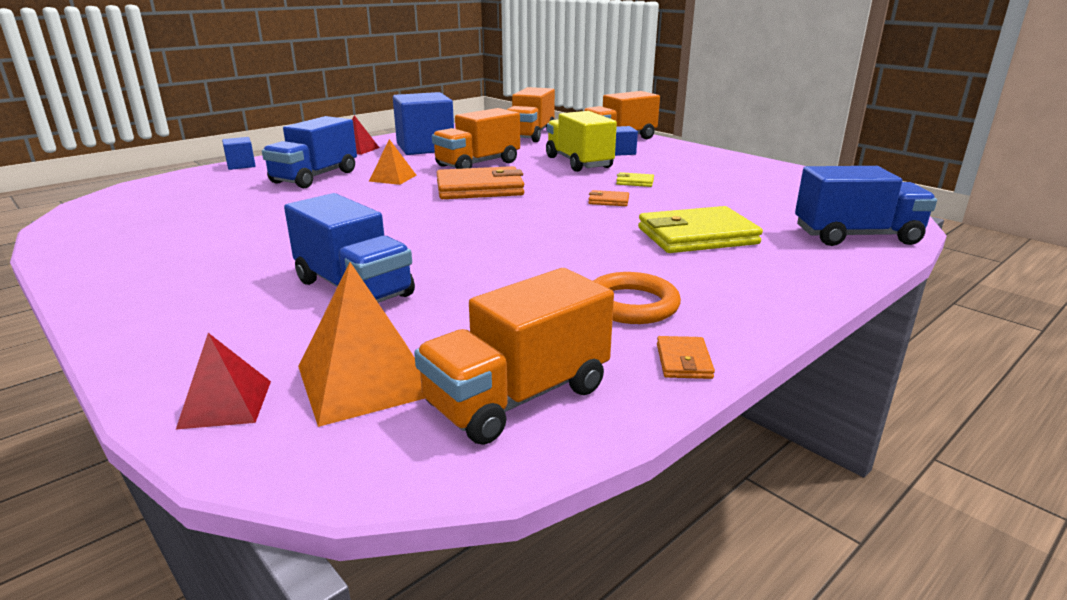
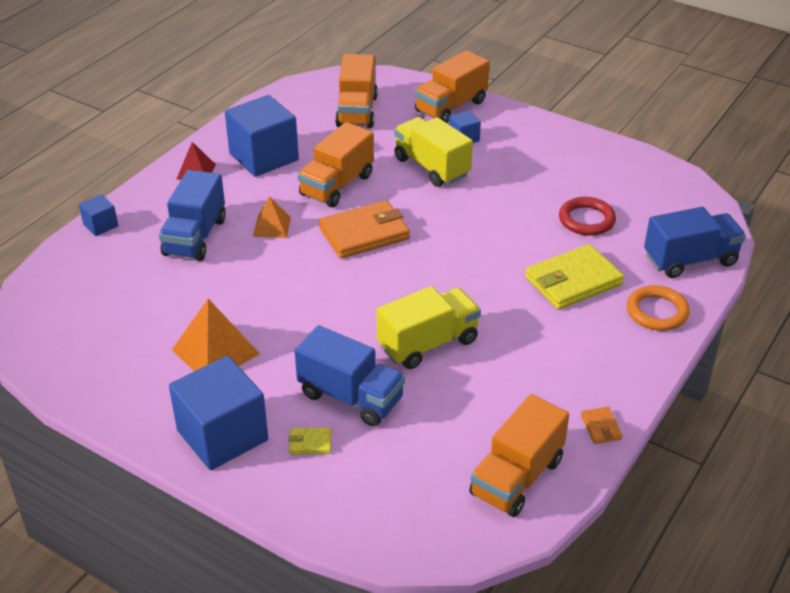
camera: 15 degrees left, 15 degrees up
red pyramid [176,333,271,430] -> none
orange pyramid [298,262,425,427] -> orange pyramid moved to [172,299,260,371]
orange wallet [588,190,629,206] -> none
orange ring [593,272,681,324] -> orange ring moved to [627,285,690,331]
yellow wallet [616,172,654,187] -> yellow wallet moved to [288,427,331,455]
none -> blue cube [169,356,268,470]
none -> yellow truck [376,286,481,369]
none -> red ring [559,197,616,236]

